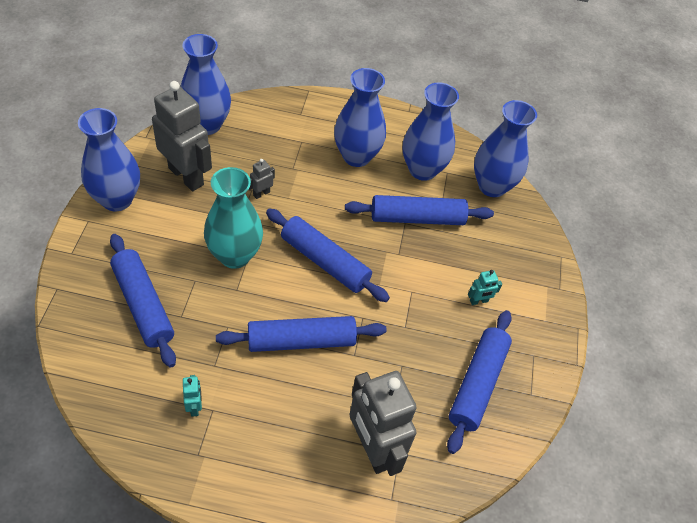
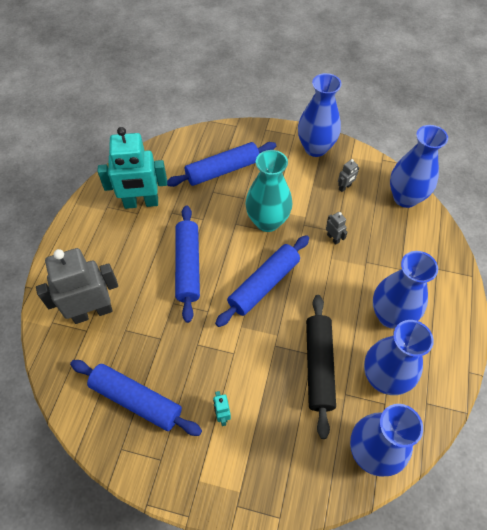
camera: 100 degrees right, 5 degrees up
grey robot [152,81,212,191] -> grey robot [338,159,359,192], size x0.41
turquoise robot [183,375,202,417] -> turquoise robot [97,127,167,209], size x2.44
blue rolling pin [345,195,494,225] -> black rolling pin [306,295,336,439]

